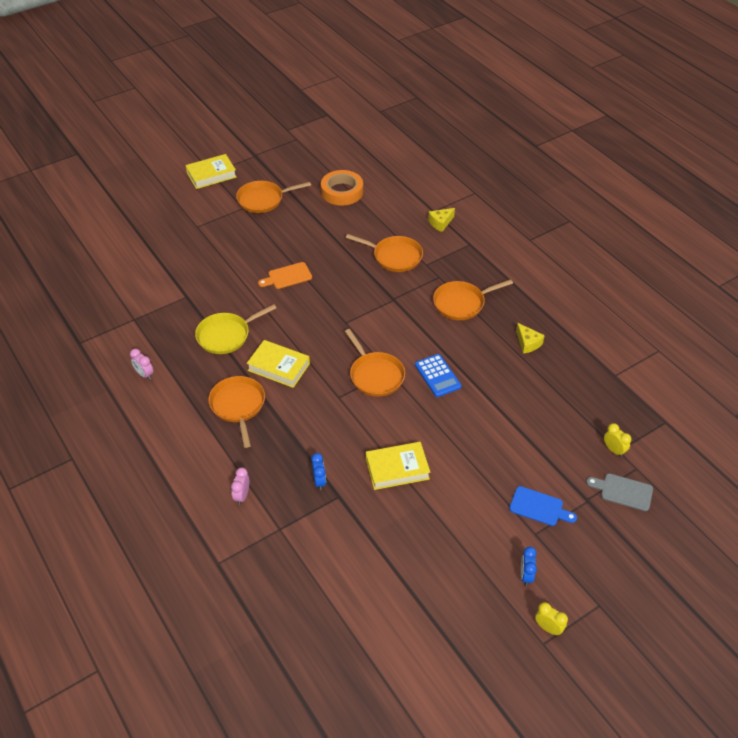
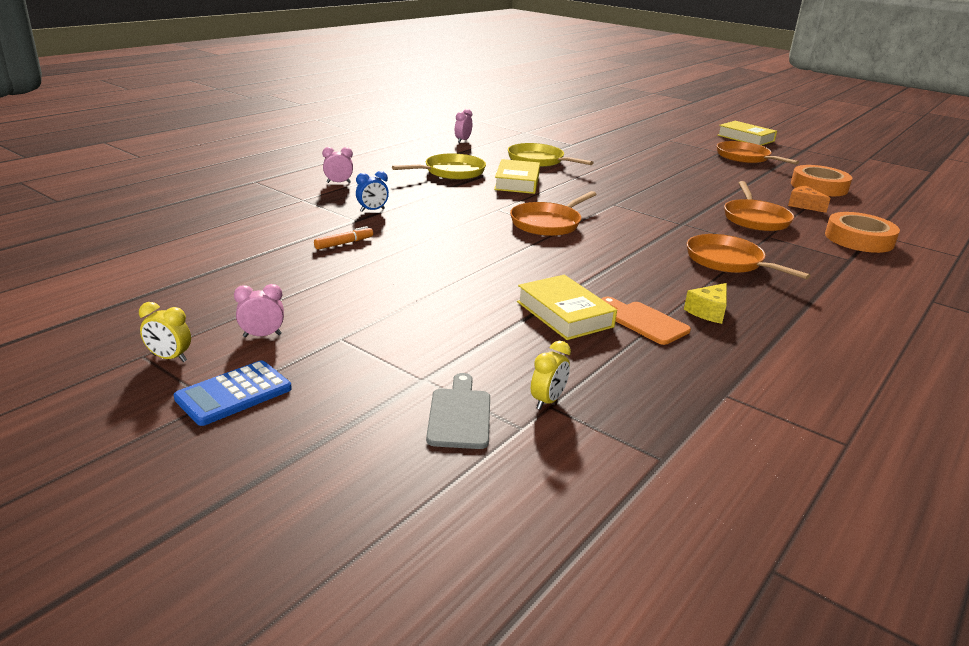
camera: 70 degrees right, 20 degrees down
orange pan [208,376,265,448] -> yellow pan [392,153,486,180]
orange cutting board [258,262,312,289] -> orange cutting board moved to [601,297,691,345]
yellow book [366,442,430,490] -> yellow book moved to [517,275,617,340]
blue calculator [415,354,461,397] -> blue calculator moved to [174,360,292,426]
yellow cheese [428,208,455,232] -> orange tape [825,212,900,253]
blue cutting board [509,486,577,526] -> none
blue clock [521,547,537,586] -> pink clock [234,284,284,337]
yellow clock [535,602,568,636] -> yellow clock turned 90 degrees clockwise [139,302,191,362]
none -> orange marker [314,226,373,250]
none -> orange cheese [788,186,831,213]

